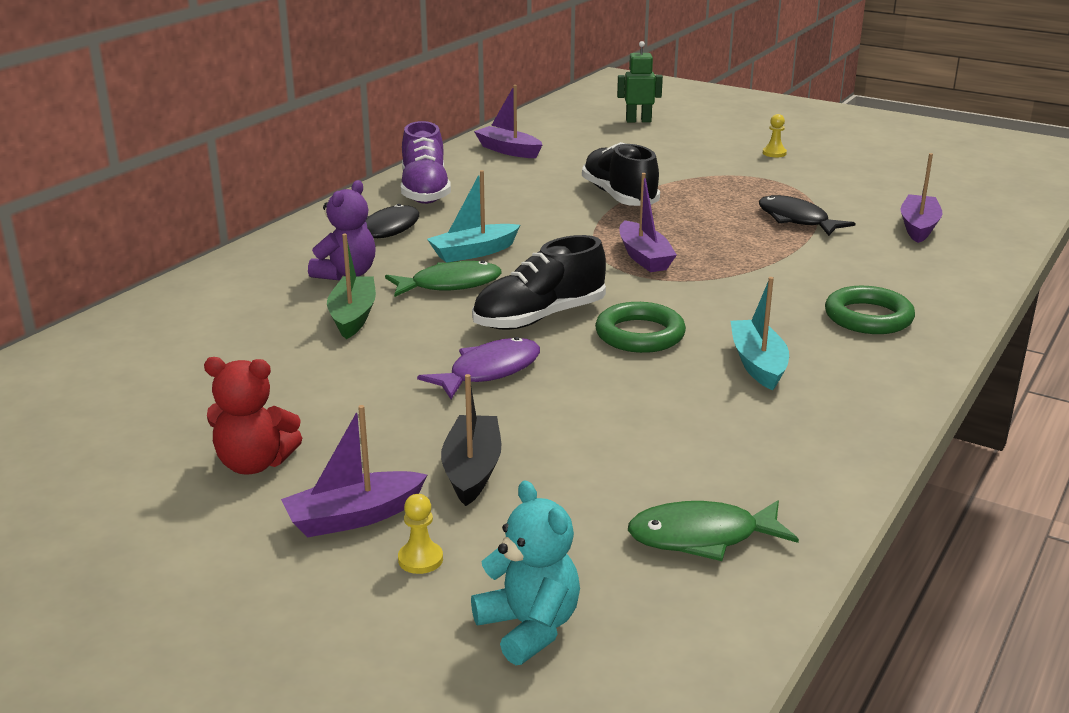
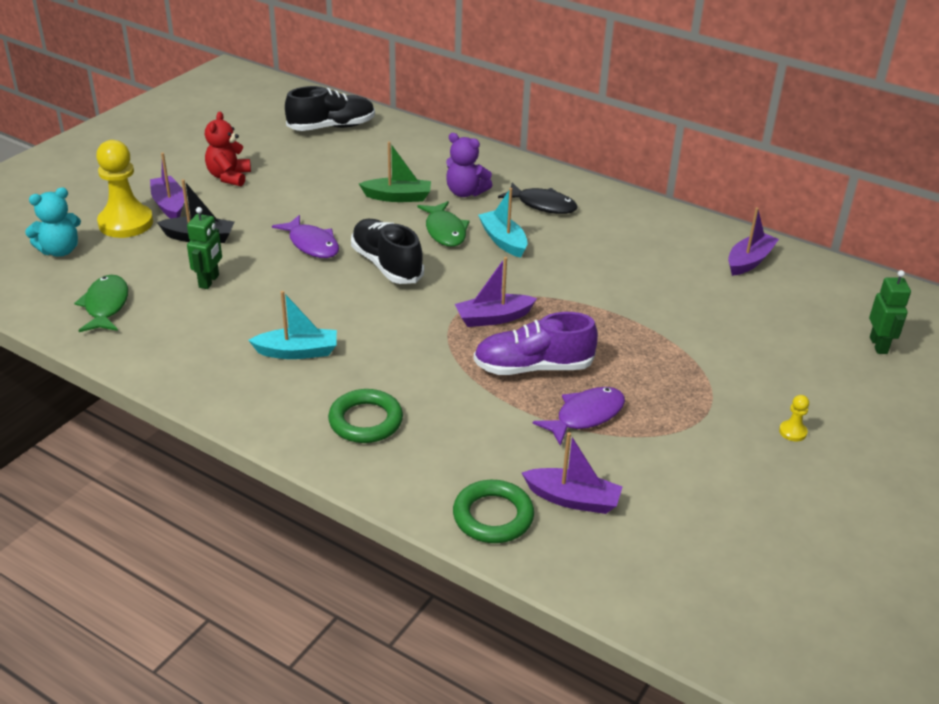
camera: 90 degrees right, 10 degrees up
yellow pawn [398,494,443,574] -> yellow pawn [96,140,153,238], size x2.42
purple shoe [401,121,451,204] -> purple shoe moved to [474,312,598,375]
black shoe [582,142,660,206] -> black shoe moved to [285,86,375,131]
green ring [595,302,686,353] -> green ring moved to [453,480,534,543]
black fish [759,195,855,236] -> purple fish [533,387,625,446]
none -> green robot [187,207,222,289]

